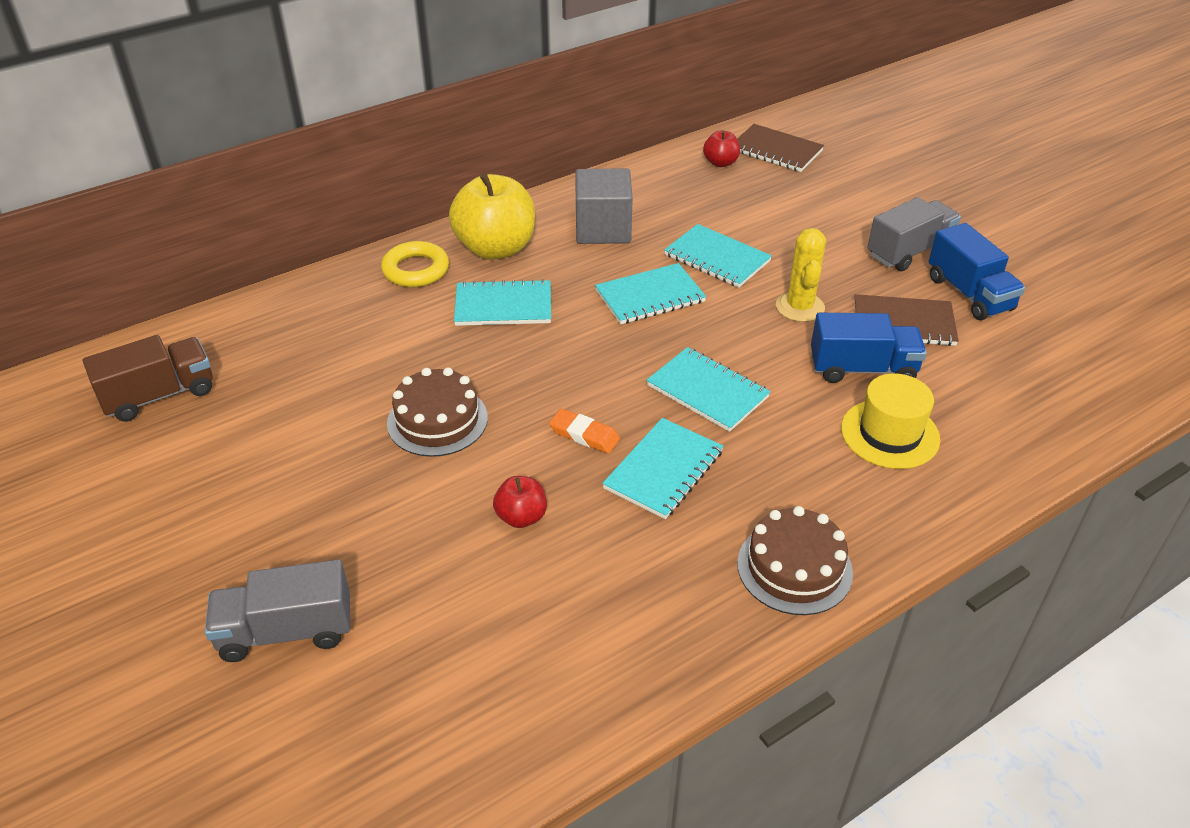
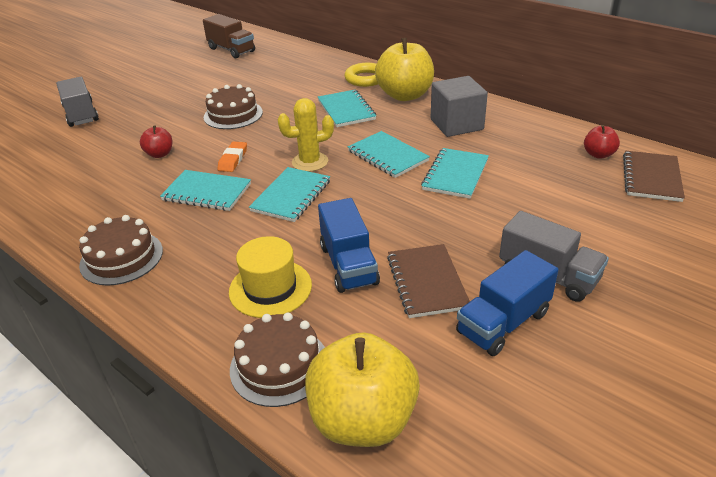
camera: 75 degrees right, 5 degrees down
yellow cactus [776,228,826,322] -> yellow cactus moved to [278,98,334,172]
none -> brown cake [230,313,325,407]
none -> yellow apple [305,332,420,447]

